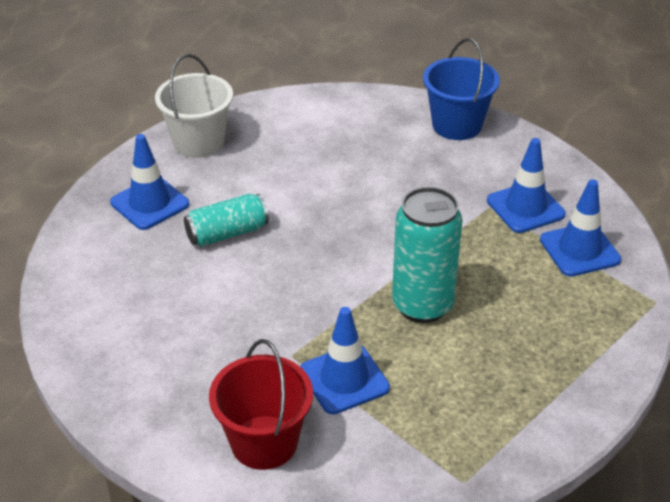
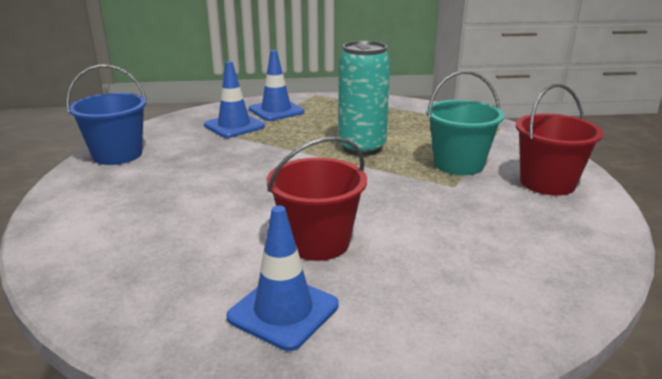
camera: 105 degrees left, 15 degrees down
white bucket [155,54,233,158] -> none
turquoise can [184,194,269,247] -> red bucket [267,137,367,261]
blue traffic cone [300,307,390,414] -> turquoise bucket [426,71,505,175]

